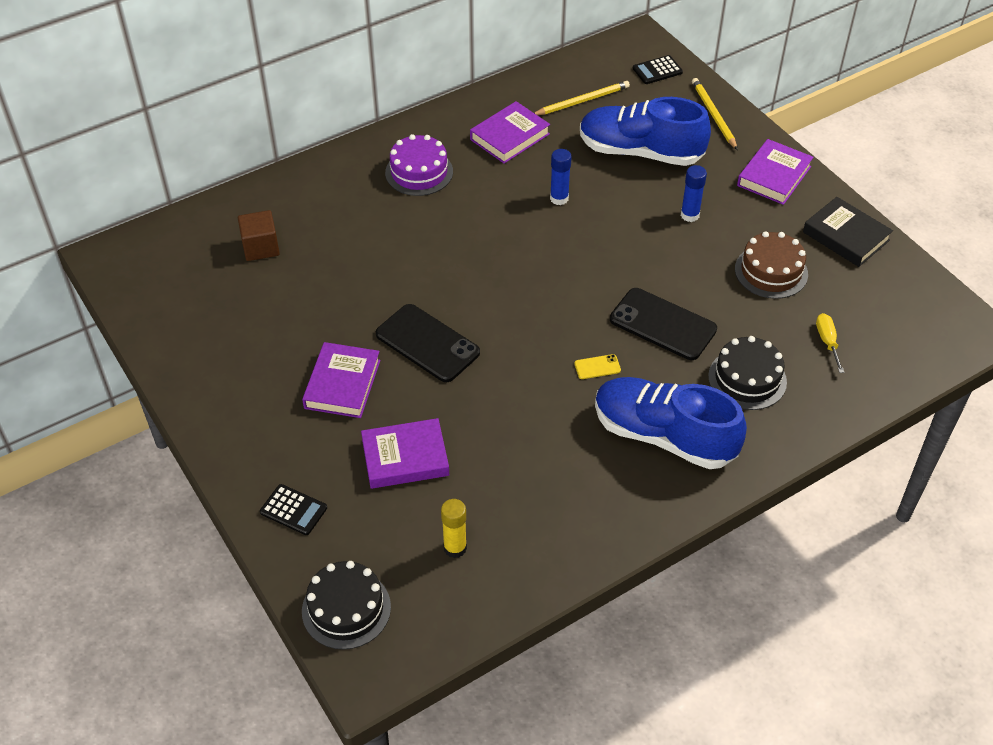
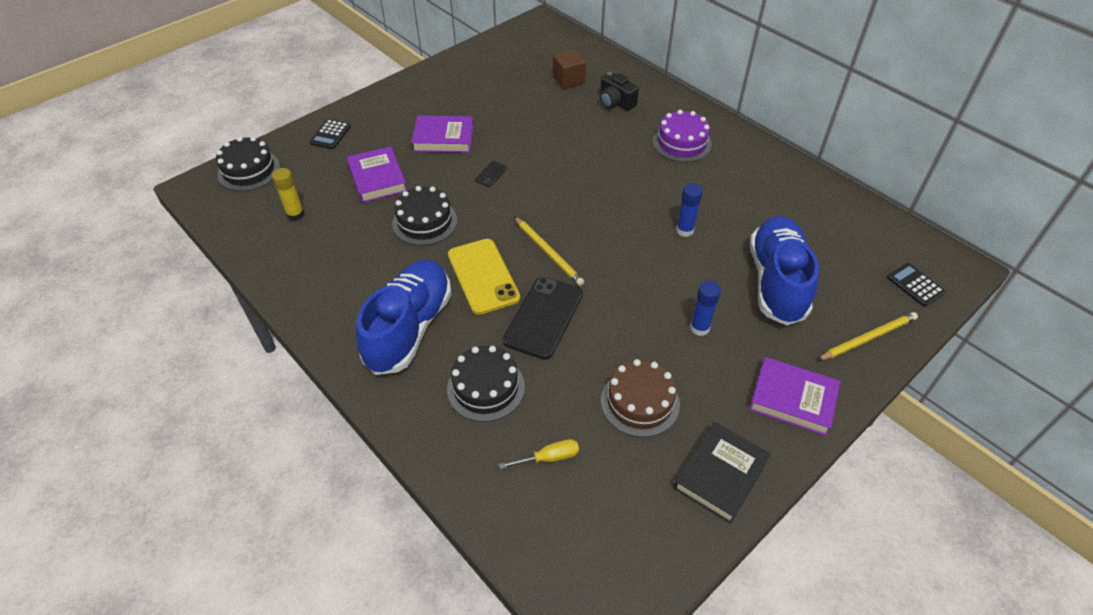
camera: 80 degrees right, 0 degrees up
black phone [376,304,480,382] -> black phone [475,161,507,187], size x0.43
purple book [470,101,550,164] -> none
yellow pencil [534,81,630,115] -> yellow pencil moved to [514,216,584,286]
yellow phone [574,354,621,379] -> yellow phone [448,239,520,315], size x2.34
none -> black cake [392,186,457,245]
none -> black camera [600,72,639,111]

